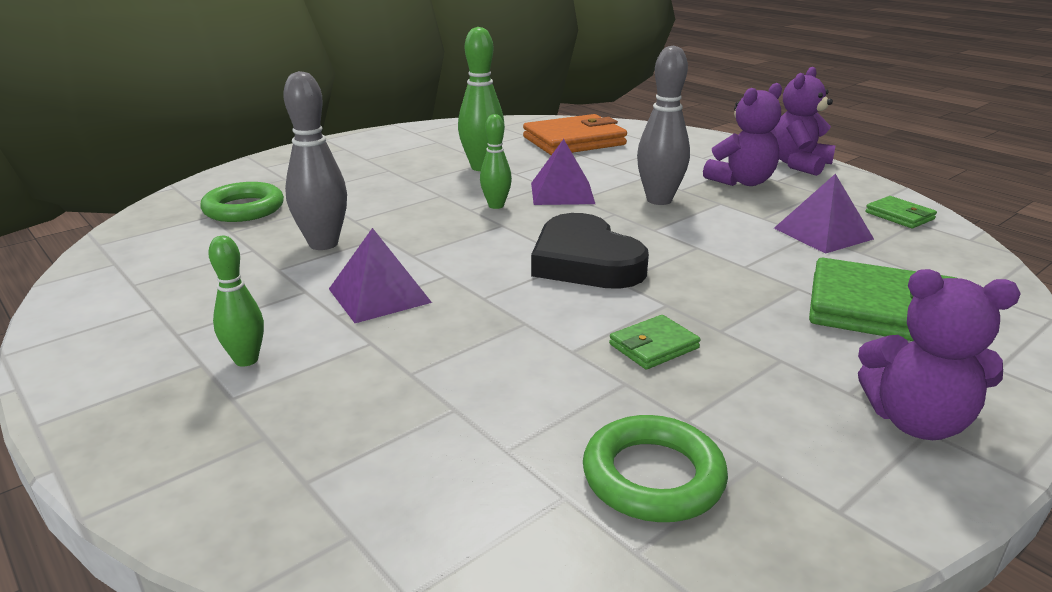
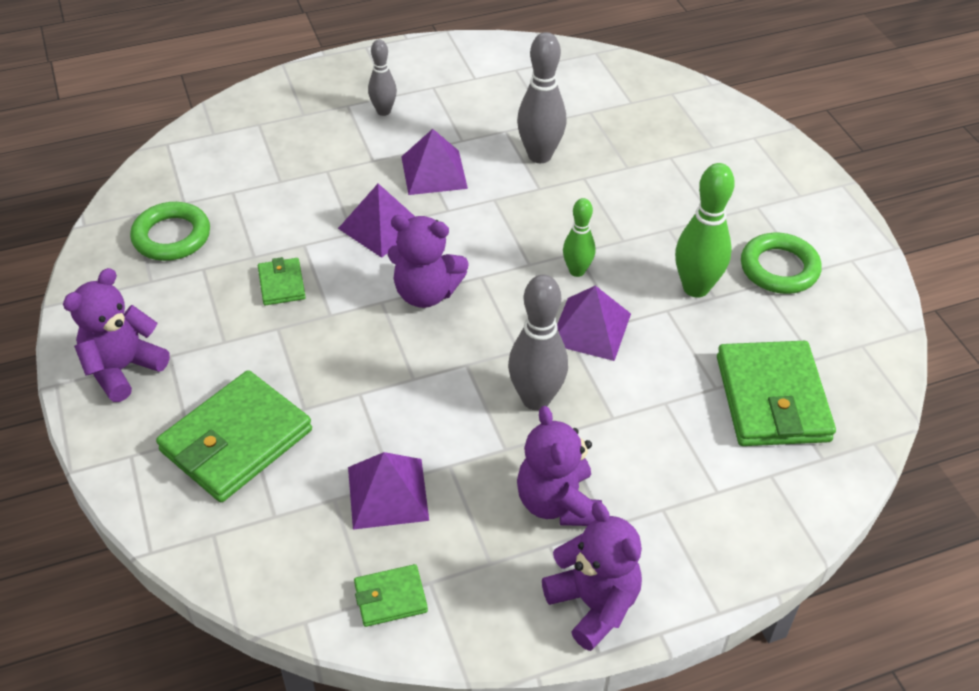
camera: 110 degrees right, 20 degrees up
green ring [201,182,284,222] -> green ring moved to [741,233,822,294]
green bowling pin [208,236,264,367] -> grey bowling pin [368,39,397,116]
orange wallet [523,114,627,155] -> green wallet [717,341,836,446]
black heart [531,213,649,289] -> purple teddy bear [388,215,469,308]
none -> purple pyramid [338,183,415,258]

